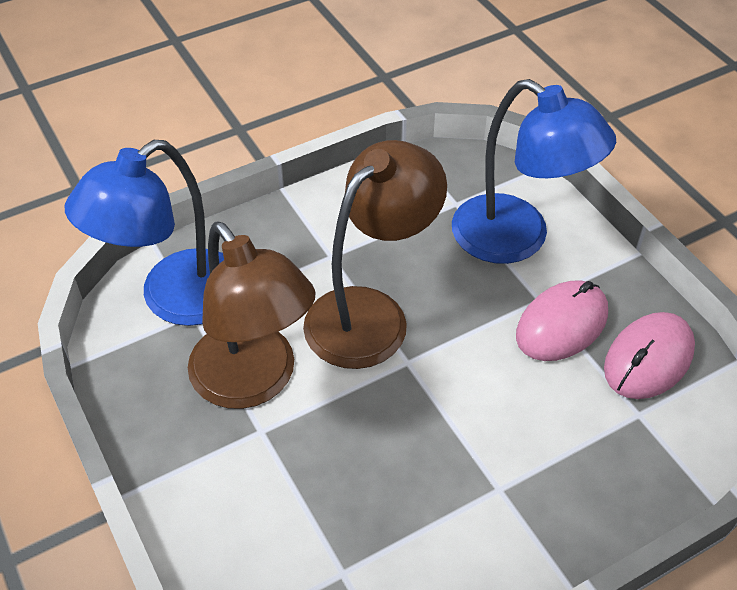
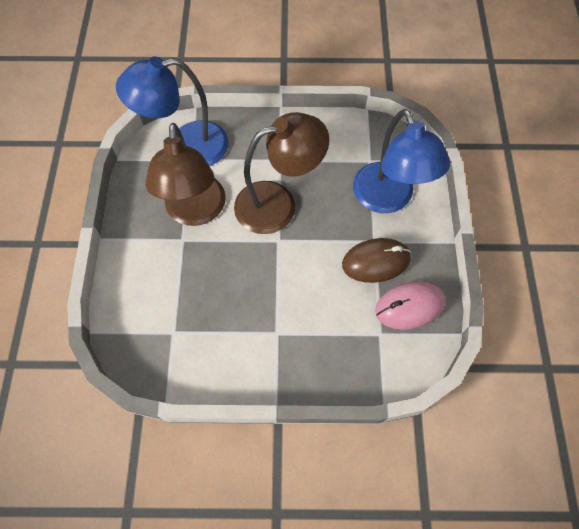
camera: 30 degrees right, 15 degrees up
pink mouse [516,280,608,361] -> brown mouse [342,238,411,283]

